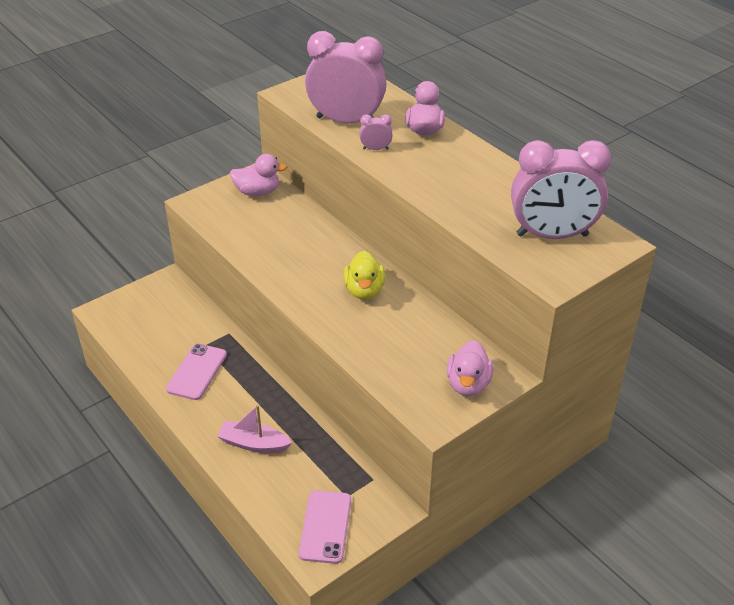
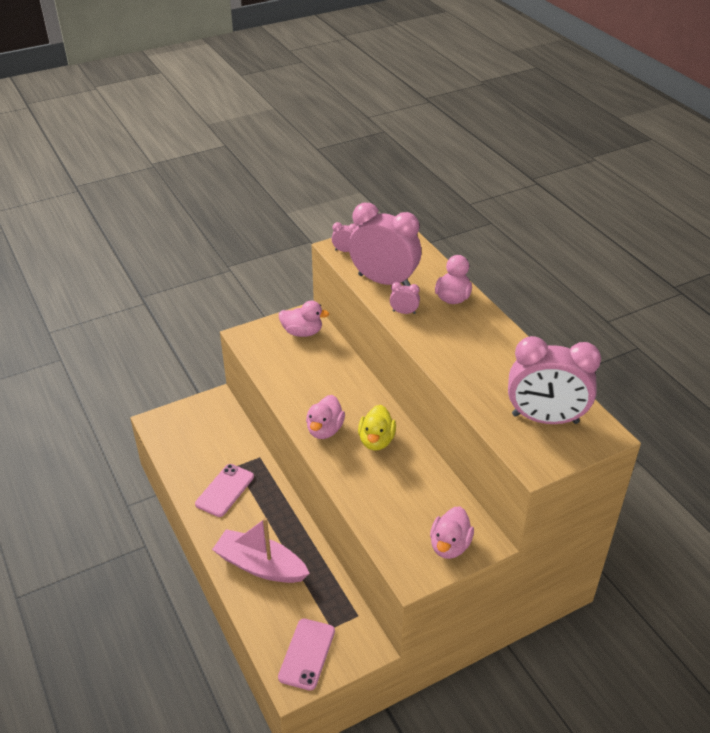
camera: 10 degrees right, 0 degrees up
pink boat [217,405,292,453] -> pink boat [212,518,310,583], size x1.52
none -> pink duck [306,395,345,439]
none -> pink clock [332,222,357,252]

